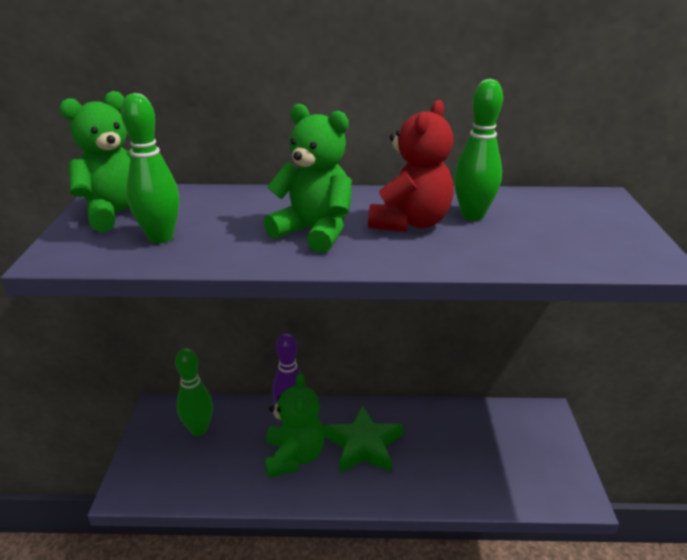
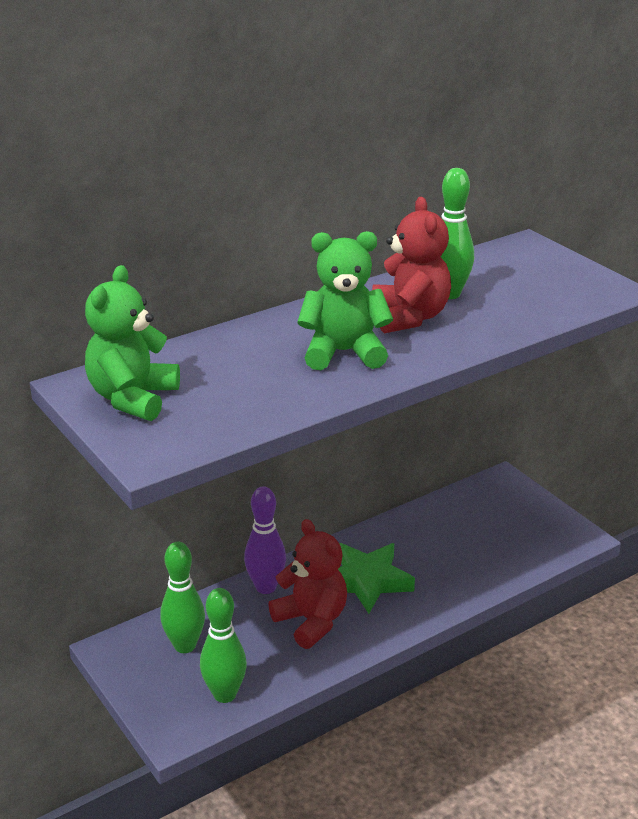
camera: 35 degrees left, 0 degrees up
green bowling pin [121,93,180,244] -> green bowling pin moved to [200,588,247,703]
green teddy bear [264,373,325,478] -> red teddy bear [268,519,347,649]

